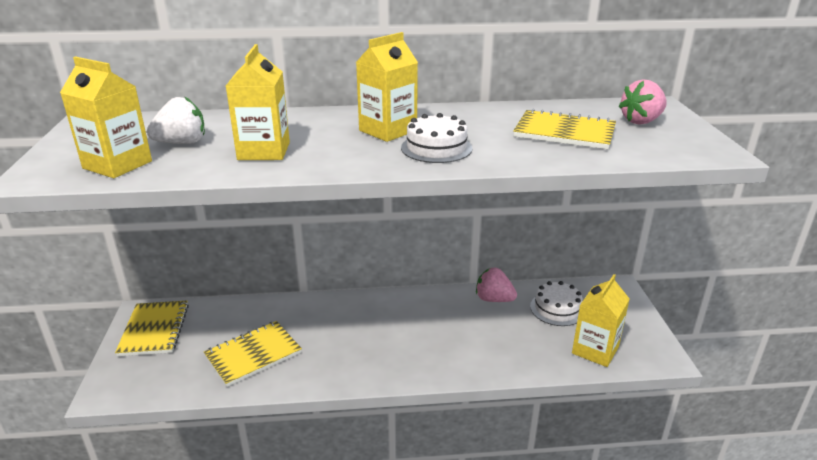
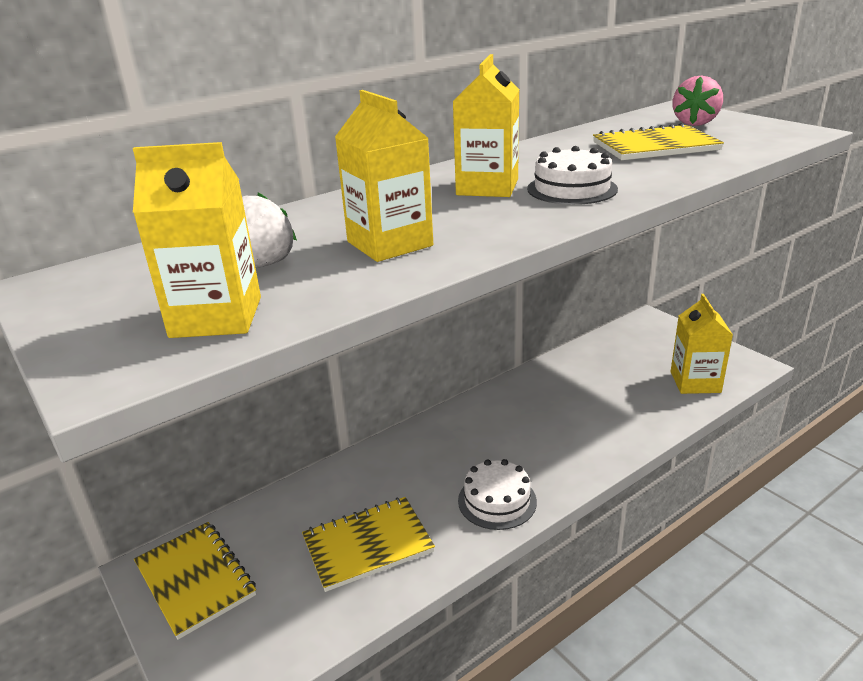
camera: 30 degrees left, 0 degrees up
yellow notebook [204,321,302,387] -> yellow notebook turned 45 degrees clockwise [302,497,435,592]
pink strawberry [476,267,517,302] -> none
white cake [530,281,583,326] -> white cake moved to [458,459,537,530]

